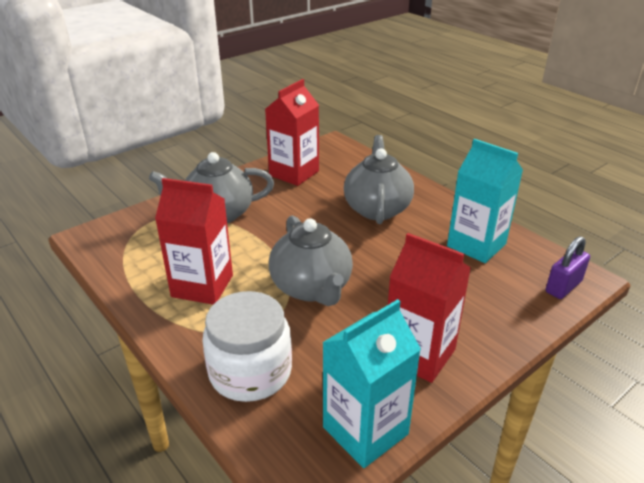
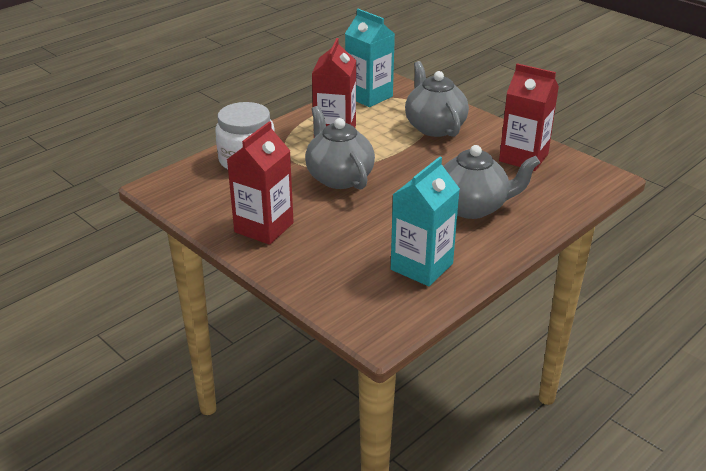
camera: 85 degrees right, 0 degrees up
grey teapot [269,215,353,306] -> grey teapot turned 90 degrees clockwise [305,106,375,190]
turquoise carton [322,299,421,468] -> turquoise carton moved to [345,9,395,107]
purple padlock [546,236,590,299] -> none

